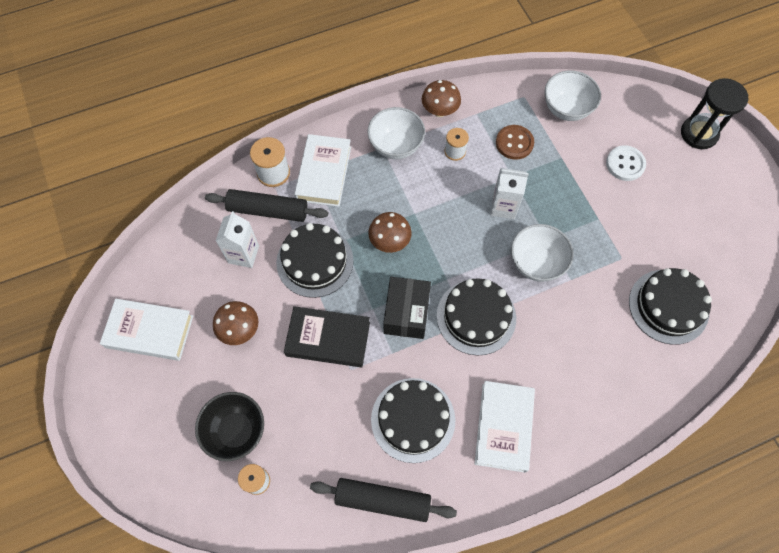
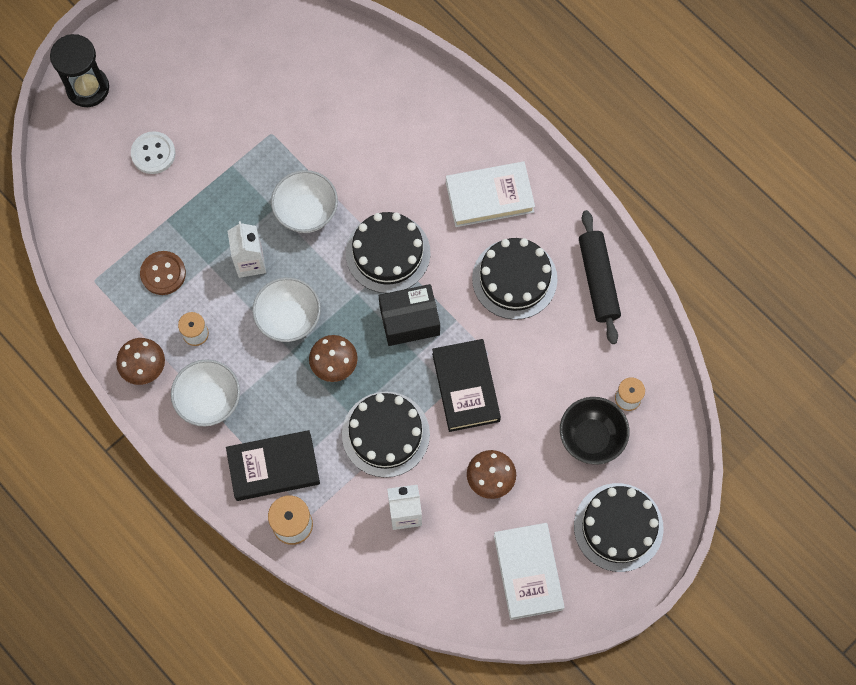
camera: 110 degrees left, 5 degrees up
black rolling pin [205,189,328,222] -> none
white book [294,134,351,207] -> black book [226,430,320,501]
white bowl [545,71,601,121] -> white bowl moved to [252,277,321,342]
black cake [629,268,712,345] -> black cake moved to [574,483,664,572]

